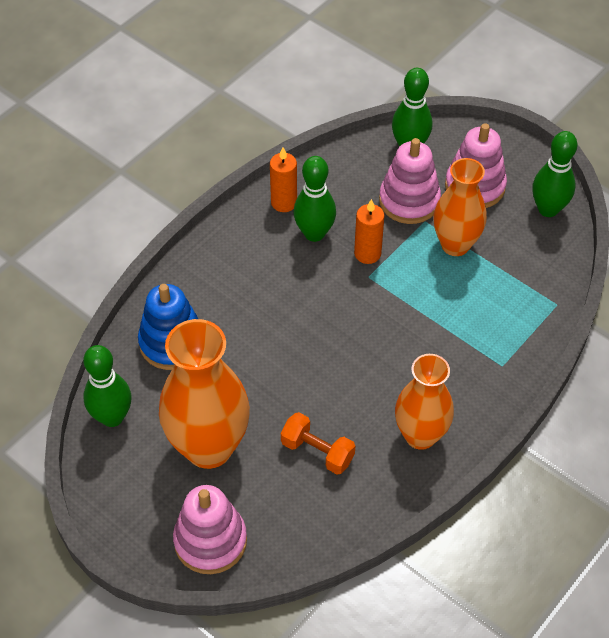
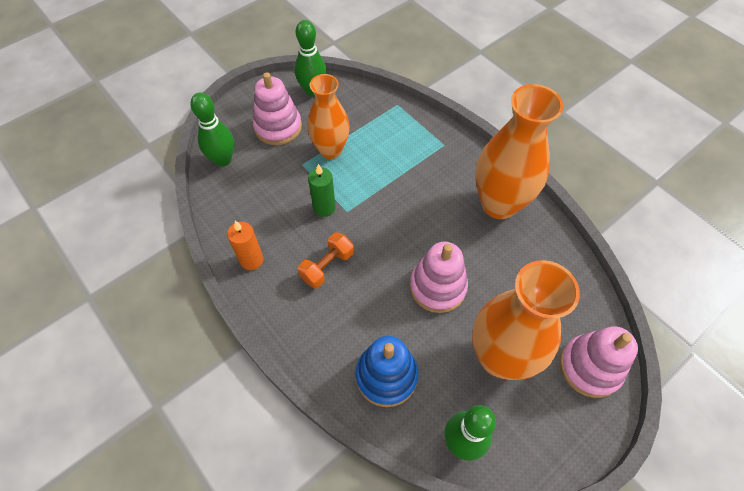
camera: 80 degrees left, 5 degrees up
orange dumbbell [281,412,355,475] -> orange dumbbell moved to [298,232,354,288]
green bowling pin [293,156,336,242] -> none
orange candle [354,199,385,264] -> green candle [308,164,336,217]
pink stacking toy [379,138,441,224] -> pink stacking toy moved to [410,242,468,313]
orange vase [395,354,454,450] -> orange vase [475,84,563,219], size x1.51

